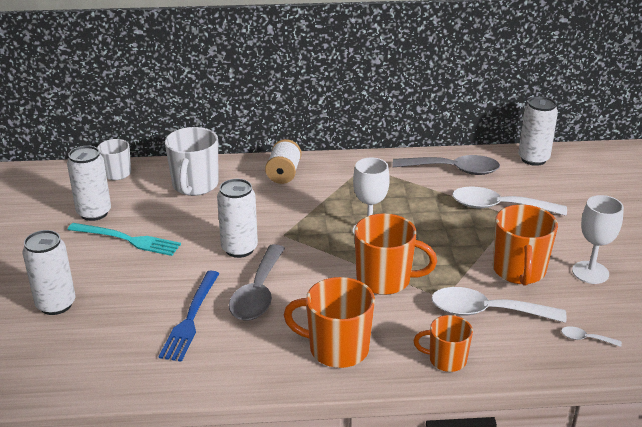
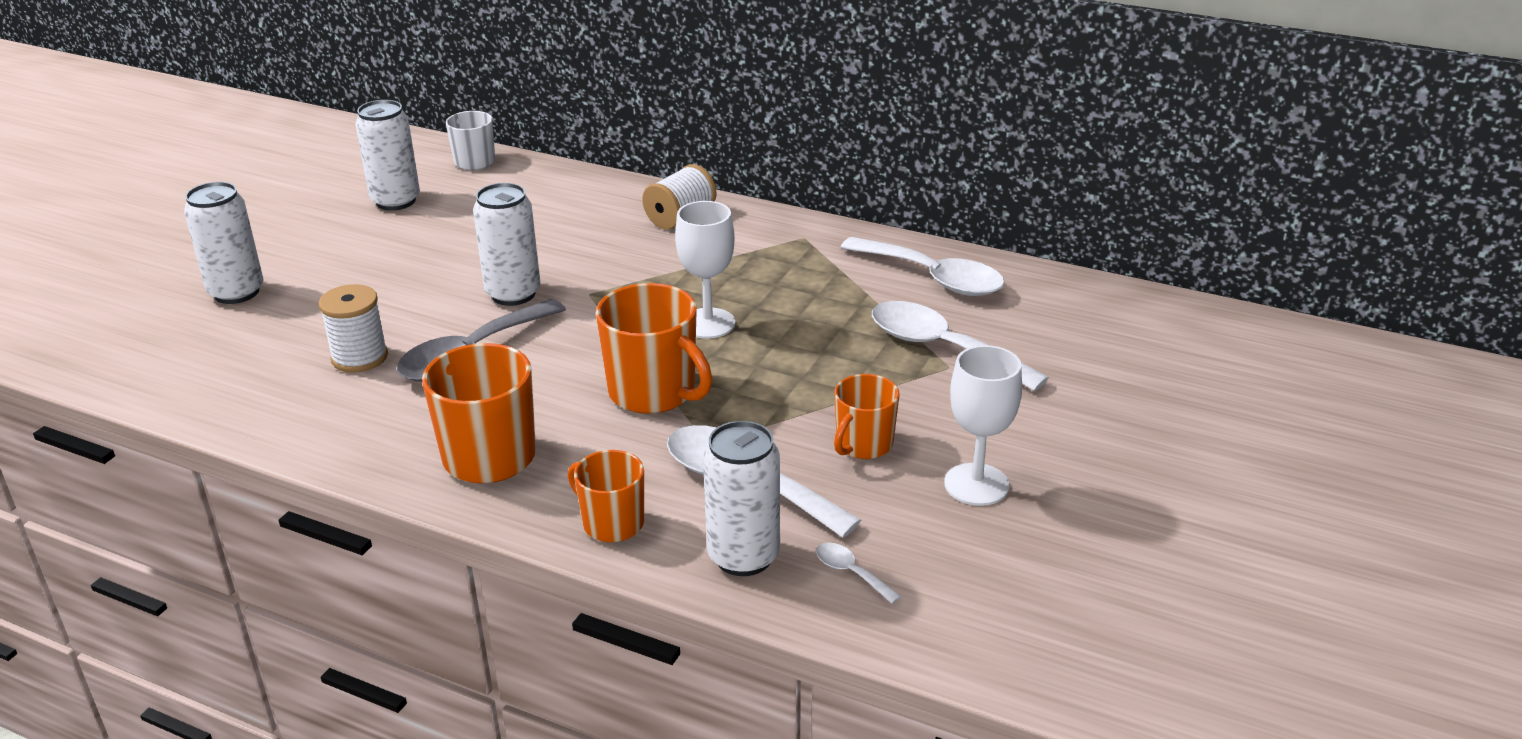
camera: 30 degrees right, 0 degrees up
turquoise fork [68,223,181,256] -> none
blue fork [159,271,220,362] -> white spool [319,284,388,373]
white mug [165,127,219,196] -> none
grey spoon [393,155,500,175] -> white spoon [840,237,1005,296]
orange mug [493,205,558,286] -> orange mug [834,374,900,459], size x0.62
white can [518,96,558,166] -> white can moved to [703,421,780,576]

